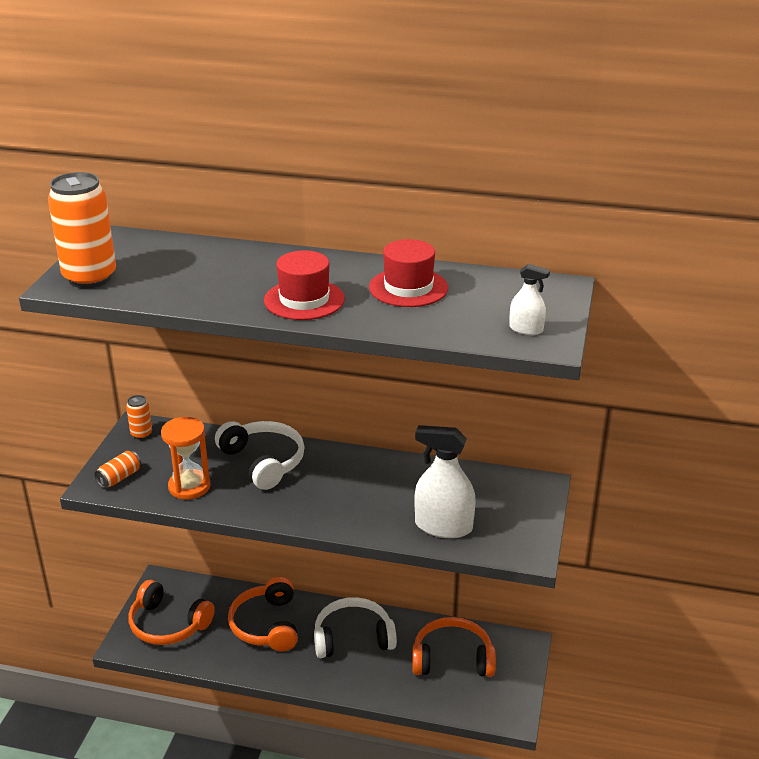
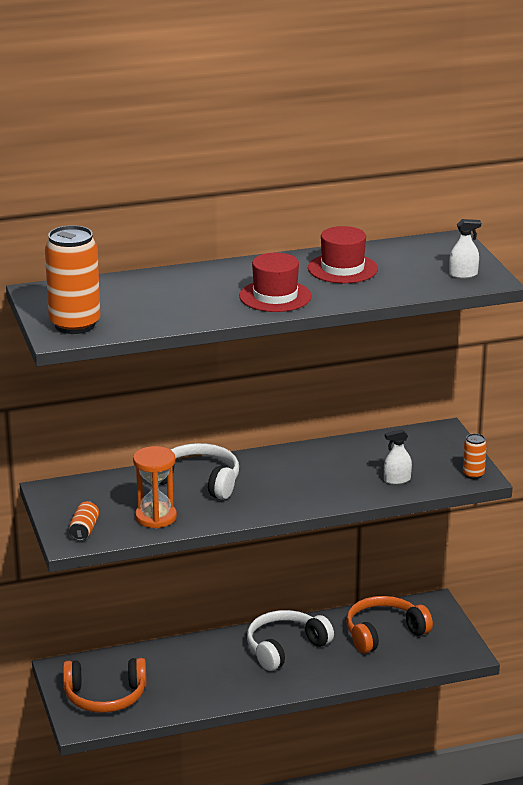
camera: 30 degrees left, 5 degrees down
orange can [126,395,152,440] -> orange can moved to [463,433,487,479]
orange headphones [228,577,298,651] -> none
white spray bottle [414,425,476,538] -> white spray bottle [384,429,412,485], size x0.52

